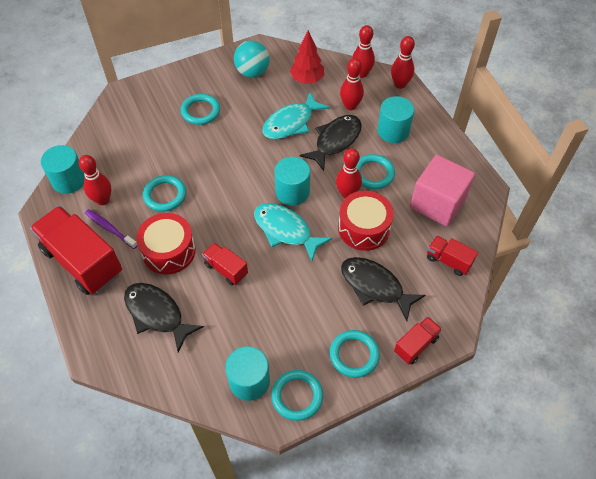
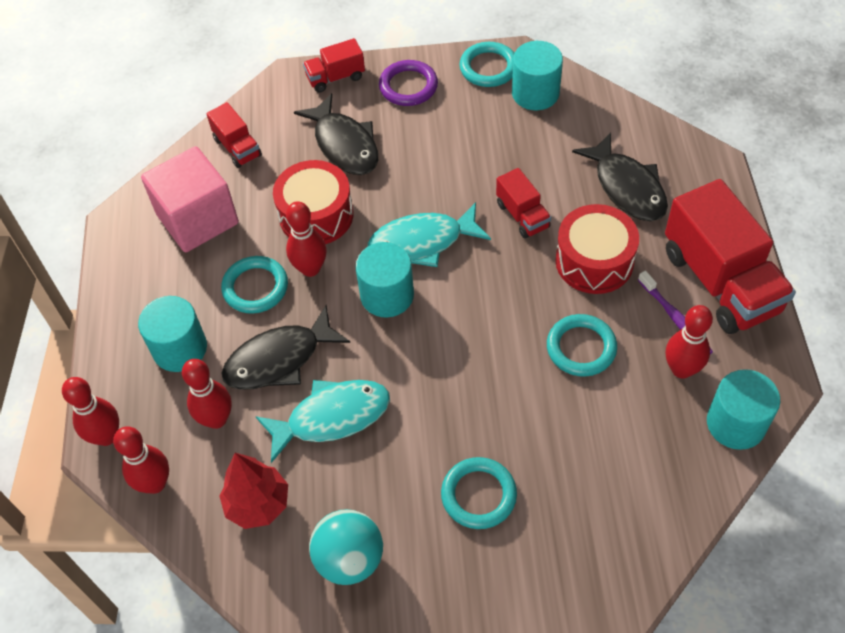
camera: 155 degrees left, 0 degrees up
turquoise fish [254,203,332,262] -> turquoise fish turned 105 degrees clockwise [368,202,491,267]
turquoise ring [330,330,380,378] -> purple ring [379,60,438,106]

